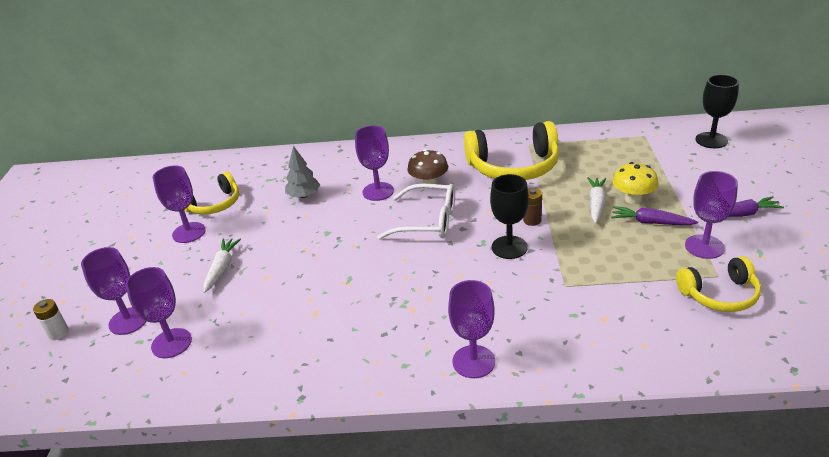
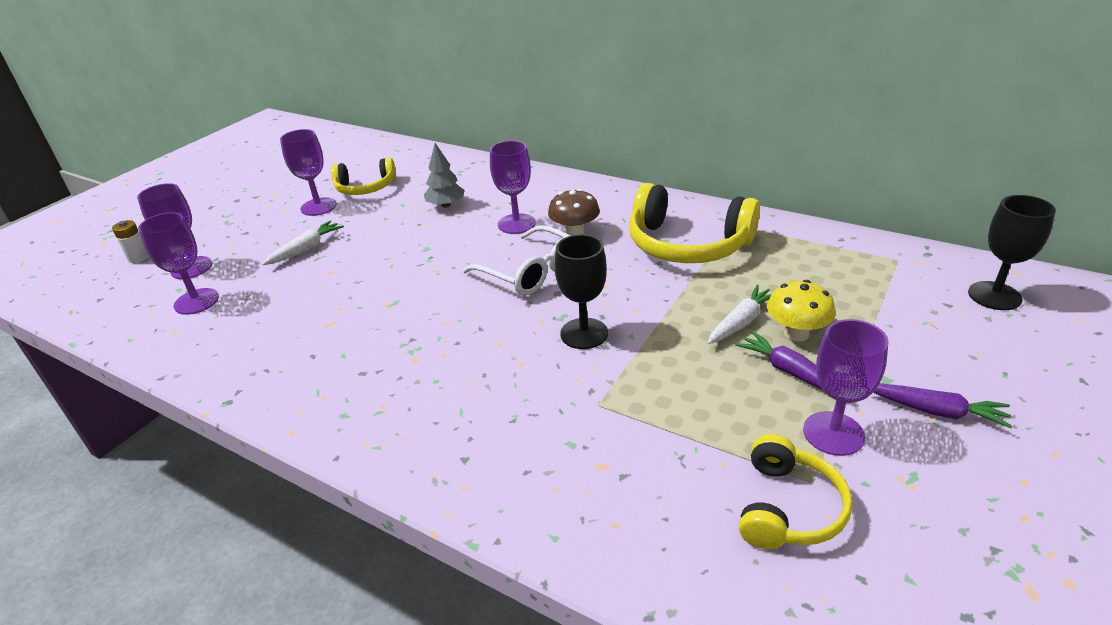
camera: 30 degrees right, 0 degrees up
purple goblet [448,280,495,378] -> none
brown battery [523,188,542,226] -> none
yellow headphones [676,256,761,312] -> yellow headphones turned 90 degrees counterclockwise [739,434,853,549]

